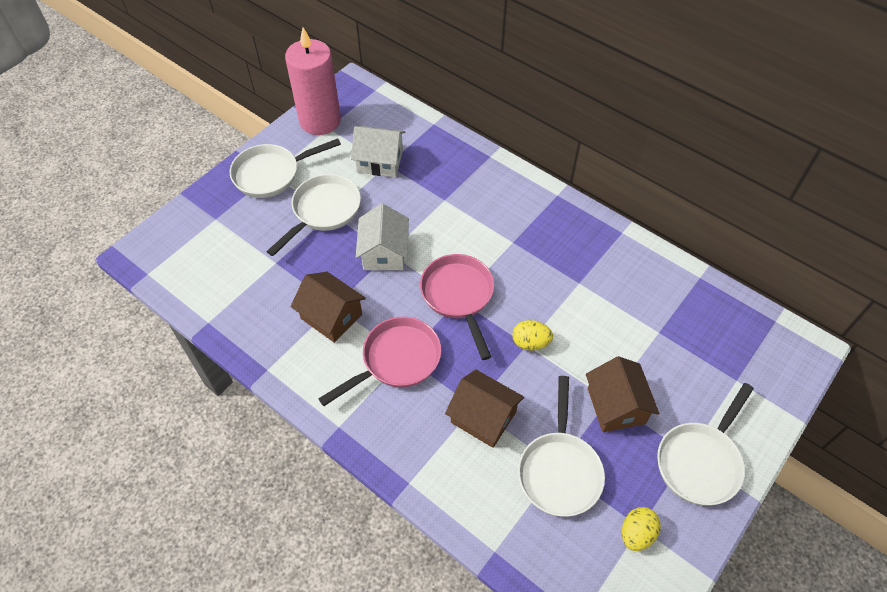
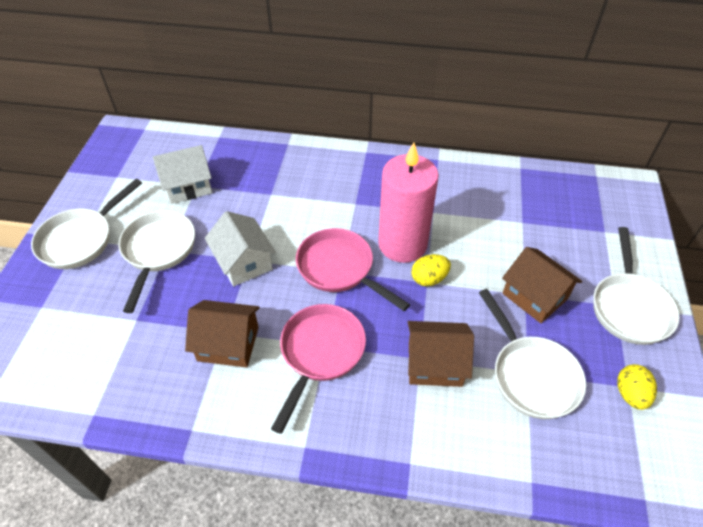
camera: 30 degrees left, 5 degrees down
pink candle [285,28,341,135] -> pink candle moved to [378,143,439,263]

